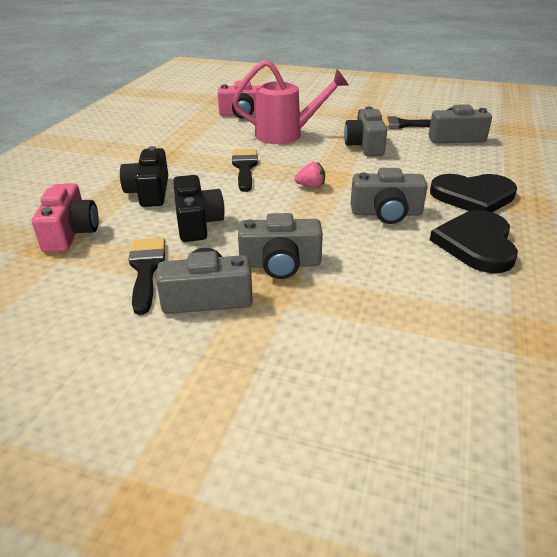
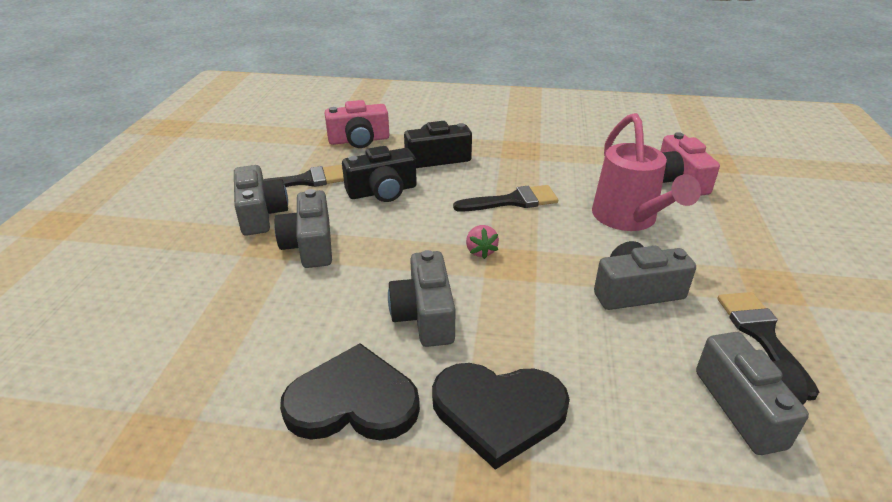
camera: 80 degrees right, 0 degrees up
black heart [430,174,517,212] -> black heart turned 75 degrees counterclockwise [432,363,570,470]

